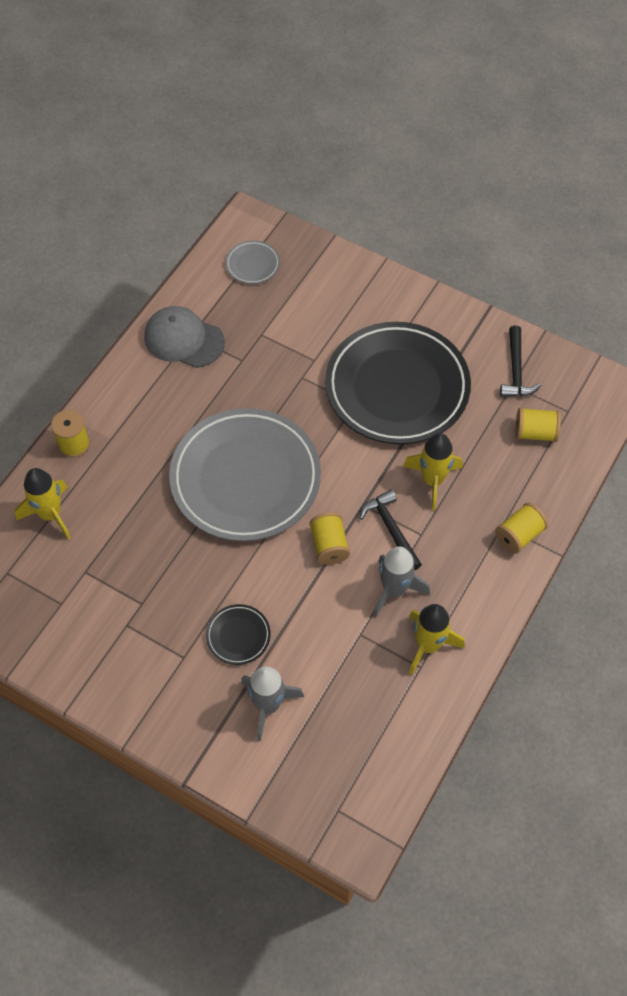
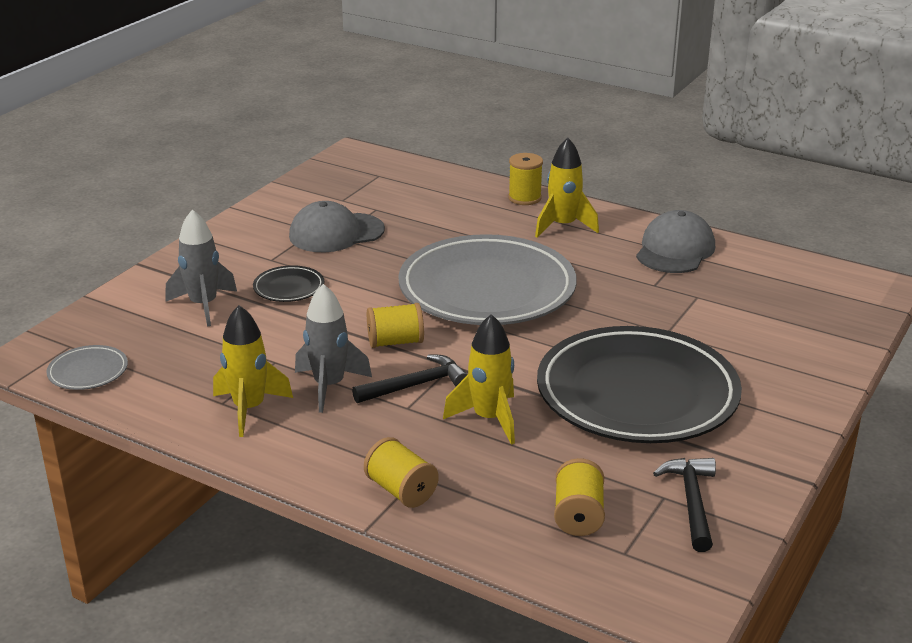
camera: 90 degrees right, 30 degrees down
yellow rocket [15,468,71,540] -> yellow rocket moved to [535,138,599,238]
grey plate [225,240,280,284] -> grey plate moved to [46,345,128,390]
black hammer [500,326,541,397] -> black hammer turned 90 degrees clockwise [653,458,716,552]
none -> grey cap [289,201,385,252]

